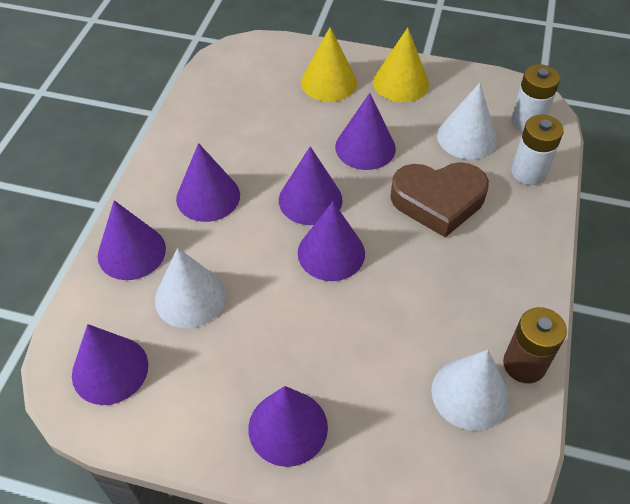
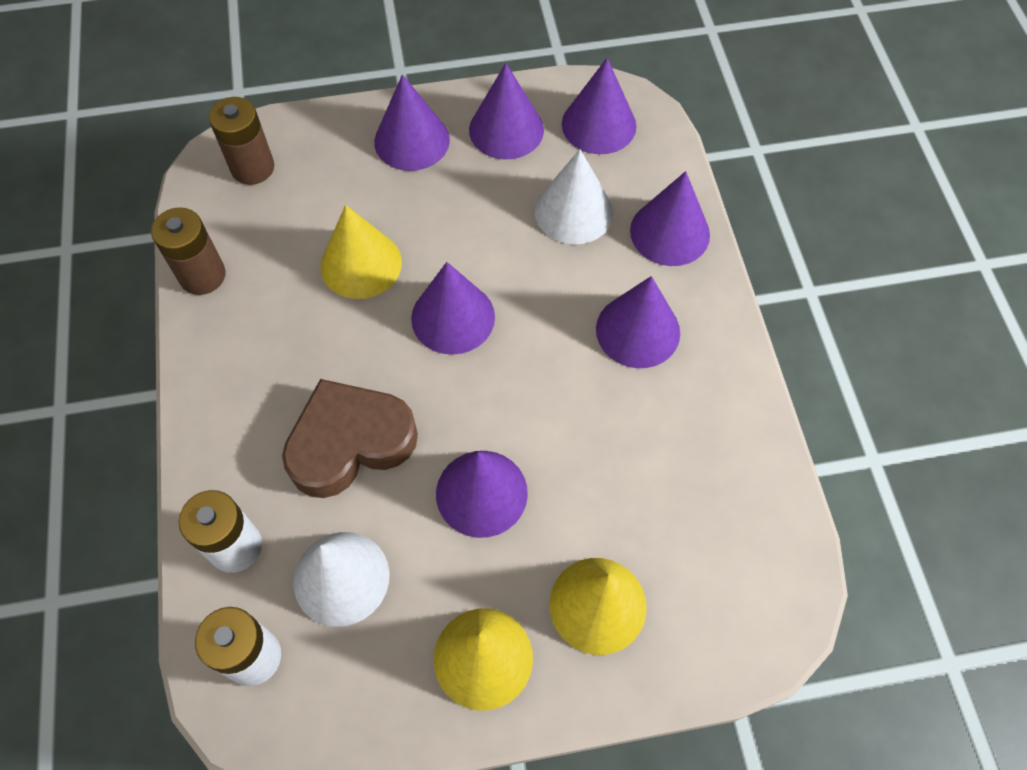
camera: 155 degrees right, 10 degrees up
purple cone [279,147,343,225] -> purple cone moved to [469,63,544,159]
white cone [431,350,509,431] -> none
none -> brown battery [209,97,274,185]
none -> yellow cone [321,205,402,299]

